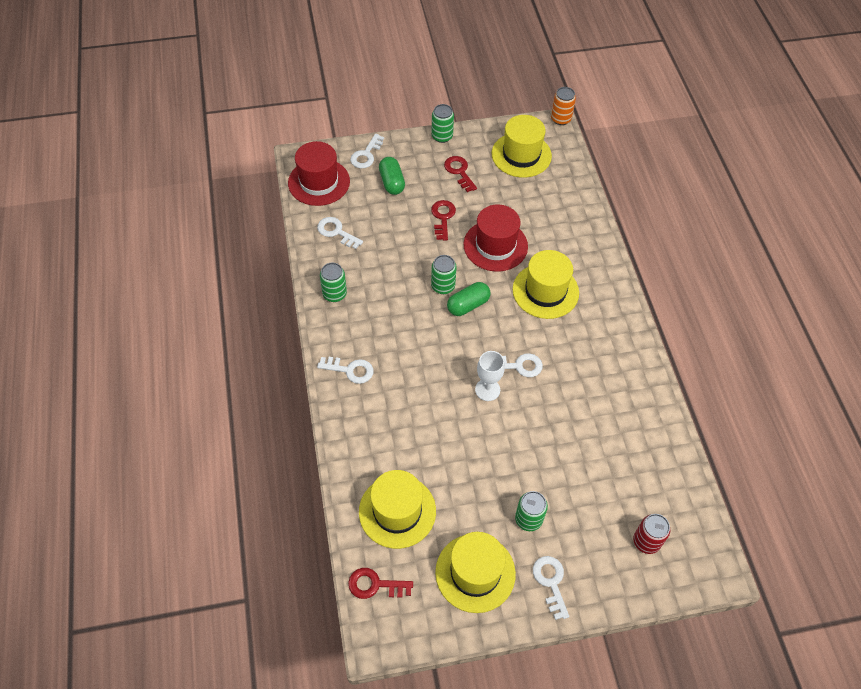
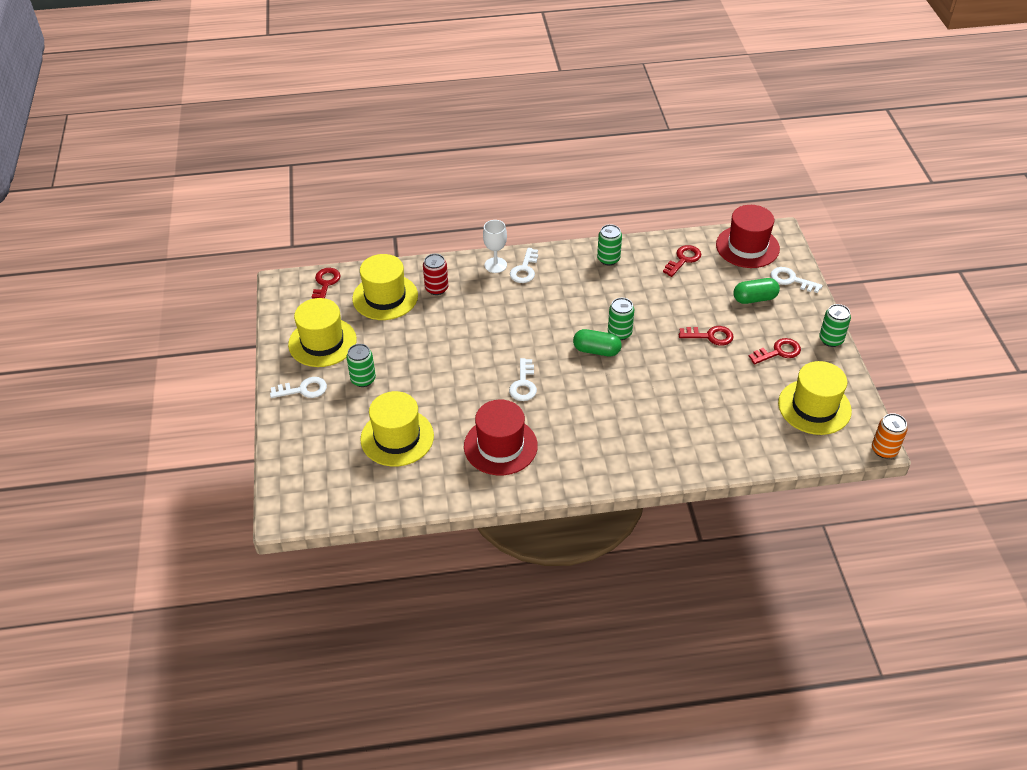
camera: 95 degrees right, 10 degrees down
white key [317,217,363,249] -> red key [663,245,701,277]
green capsule [447,282,491,316] -> green capsule turned 45 degrees counterclockwise [573,329,622,356]
red hat [463,205,528,271] -> red hat moved to [464,400,538,475]
white goblet [475,351,505,401] -> white goblet moved to [483,220,507,273]
yellow hat [512,250,579,319] -> yellow hat moved to [360,391,434,467]
red can [633,514,670,554] -> red can moved to [423,254,448,295]

